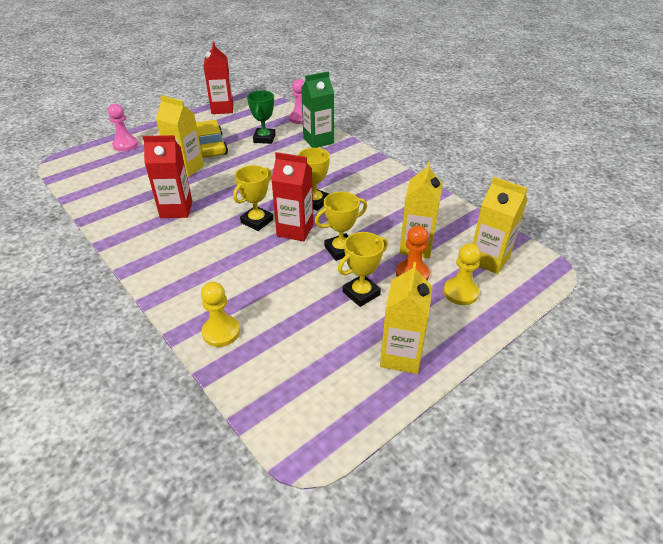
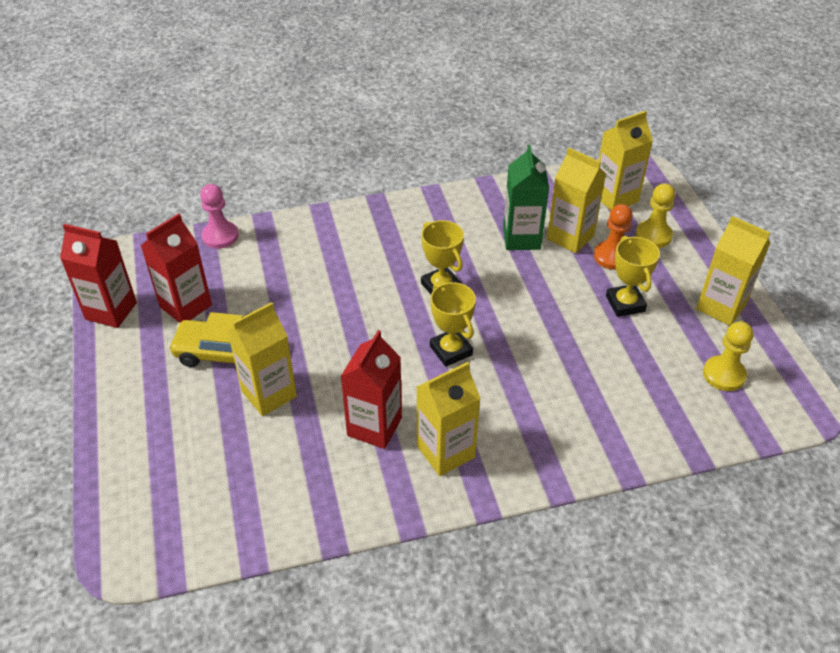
camera: 65 degrees left, 5 degrees up
pink pawn [108,104,138,152] -> none
yellow pawn [201,282,240,347] -> yellow pawn moved to [703,321,753,391]
green trophy [247,90,276,144] -> none
red carton [271,152,313,241] -> red carton moved to [141,213,212,323]
green carton [301,71,334,148] -> green carton moved to [503,145,549,250]
yellow trophy [315,192,367,261] -> none
none -> yellow carton [417,362,481,476]

